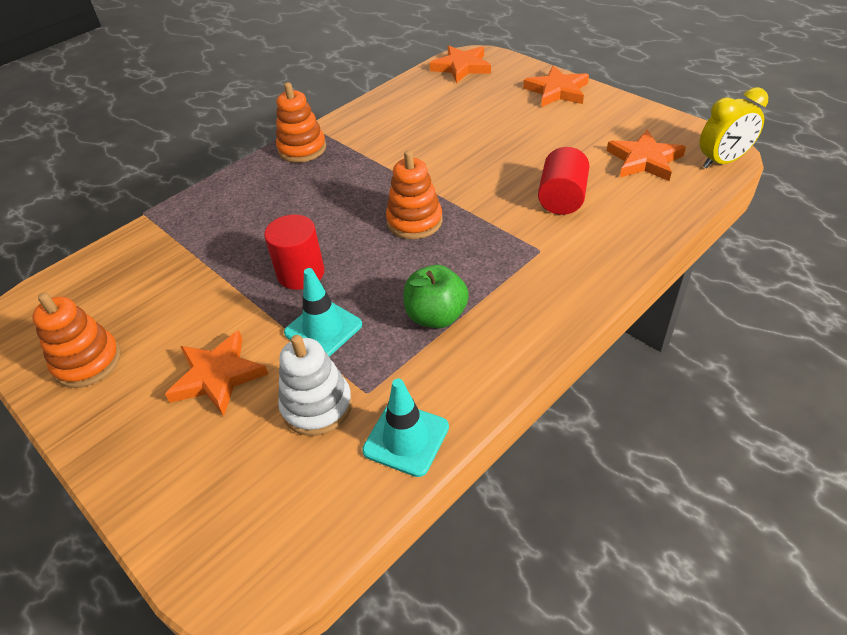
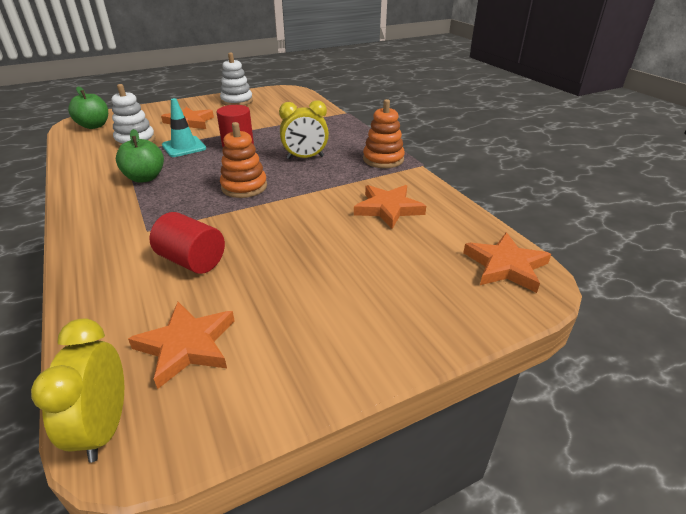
camera: 105 degrees right, 10 degrees down
orange stacking toy [32,293,121,388] -> white stacking toy [220,52,253,106]
turquoise traffic cone [362,379,449,477] -> none
orange star [523,66,589,107] -> orange star moved to [354,185,426,229]
none -> green apple [68,87,108,129]
none -> yellow clock [279,100,329,159]

